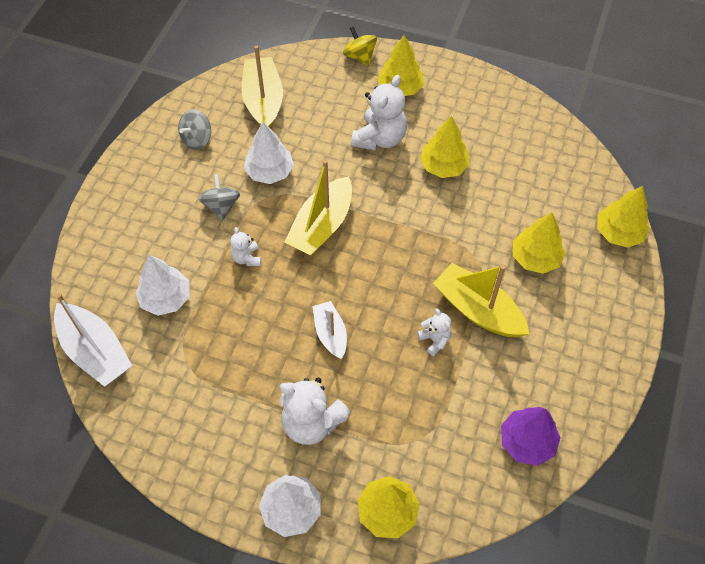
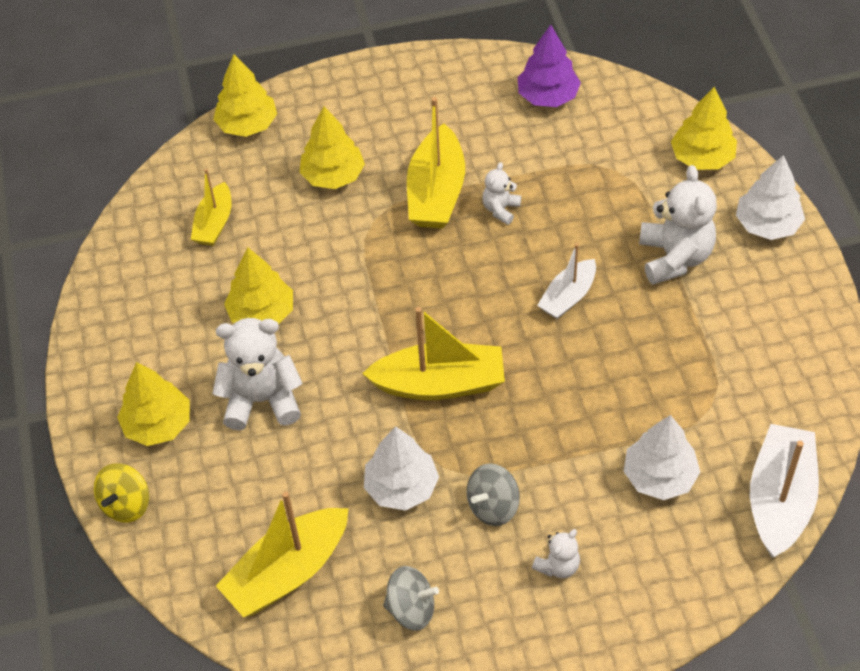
camera: 120 degrees left, 5 degrees down
white teddy bear [230,227,261,266] -> white teddy bear moved to [532,529,580,578]
none -> yellow boat [191,168,232,246]

